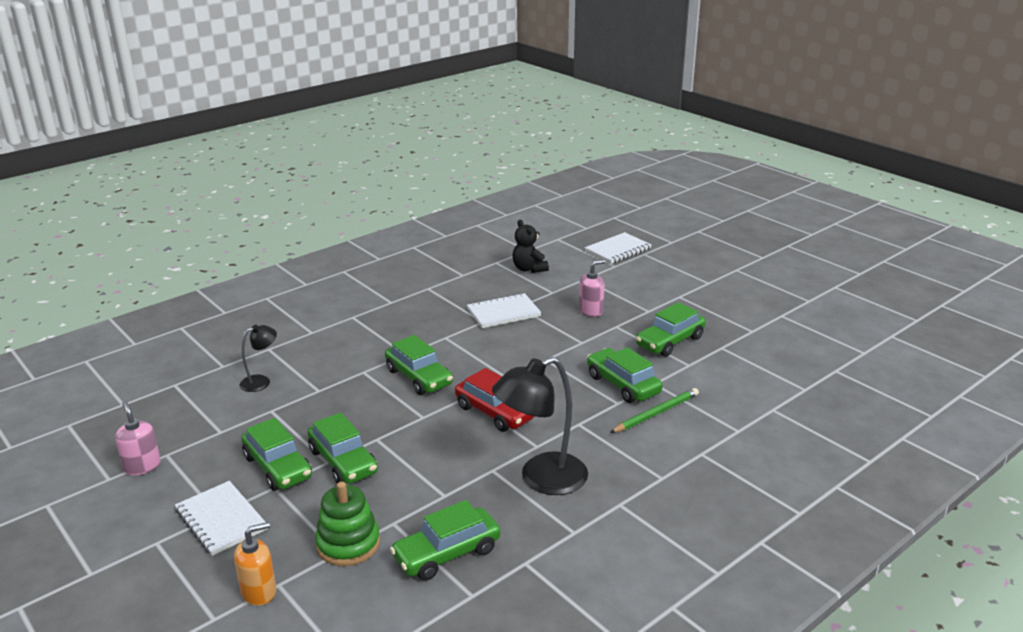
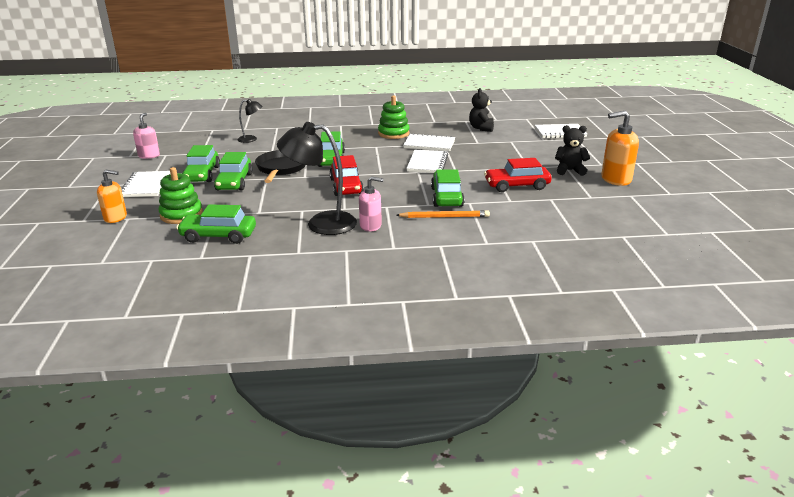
camera: 35 degrees right, 0 degrees up
pink soap dispenser [579,260,606,317] -> pink soap dispenser moved to [359,176,384,232]
green pencil [610,388,699,433] -> orange pencil [396,210,490,218]
green car [636,302,706,357] -> red car [484,158,552,192]
none -> black pan [255,150,305,183]
none -> green stacking toy [378,95,410,139]
none -> white notebook [407,150,448,173]
none -> black teddy bear [555,125,590,176]
none -> orange soap dispenser [601,111,639,186]

